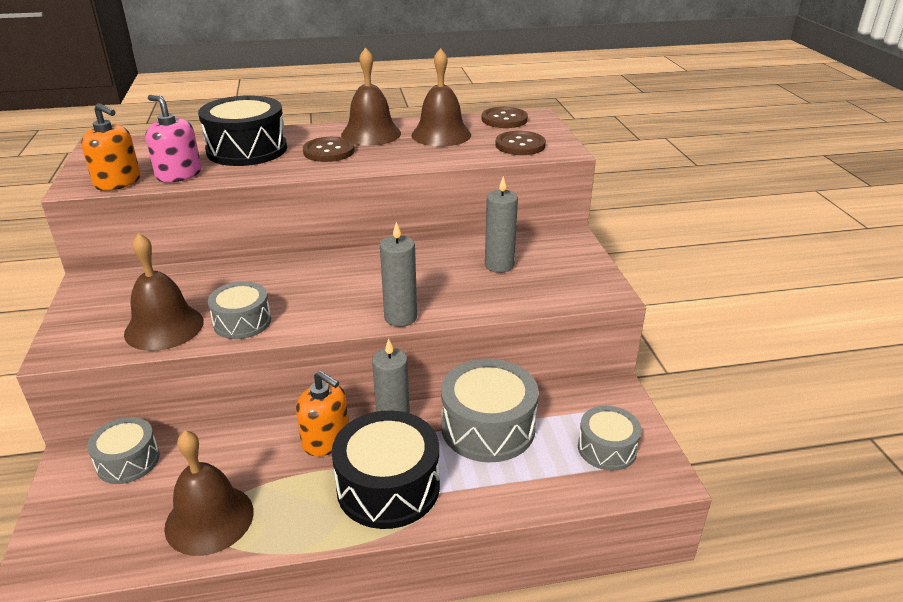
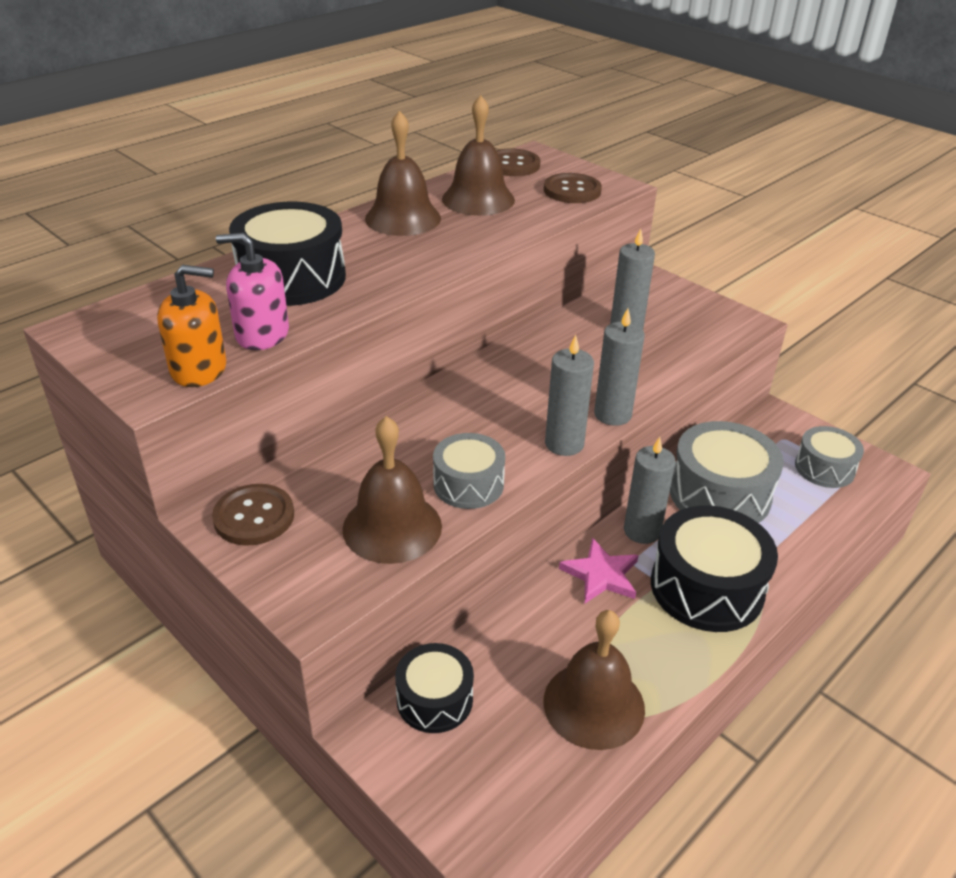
camera: 35 degrees left, 5 degrees up
grey drum [87,417,160,484] -> black drum [395,643,474,733]
orange soap dispenser [296,371,349,456] -> pink star [559,538,639,603]
brown button [303,137,355,162] -> brown button moved to [212,484,294,546]
none -> grey candle [545,335,594,456]

